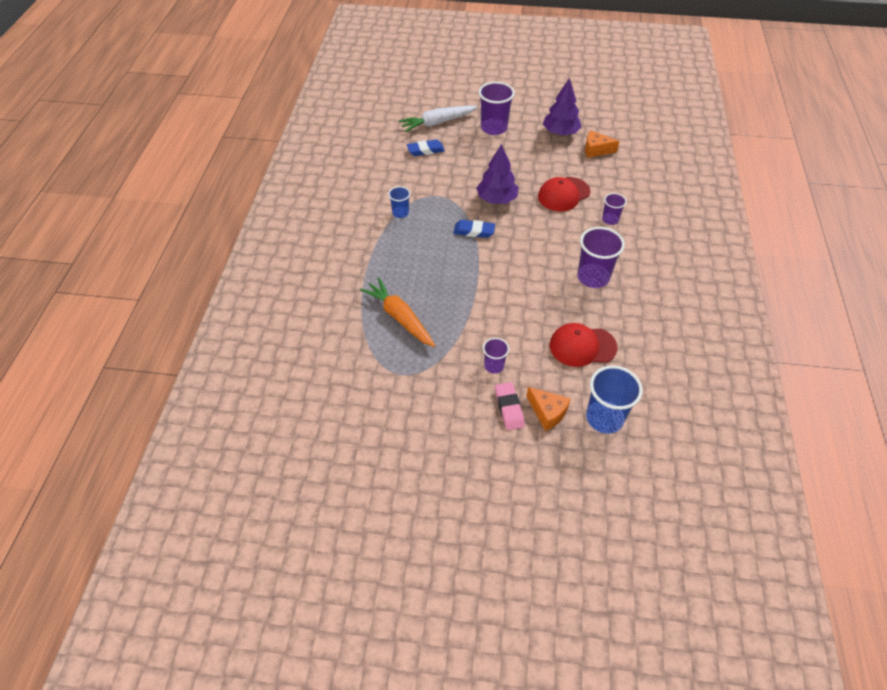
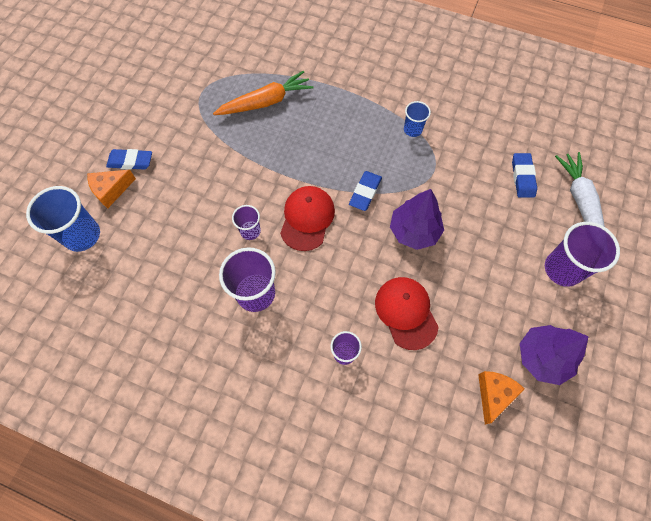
camera: 105 degrees right, 15 degrees up
purple cup [483,338,509,374] -> purple cup moved to [232,205,261,240]
pink eraser [495,382,525,430] -> blue eraser [106,149,152,170]
red cap [550,323,617,367] -> red cap moved to [280,186,335,251]

